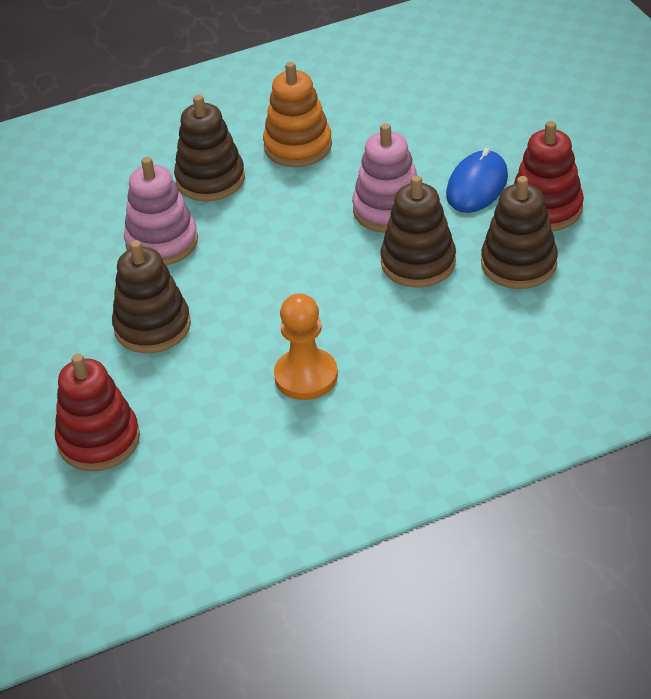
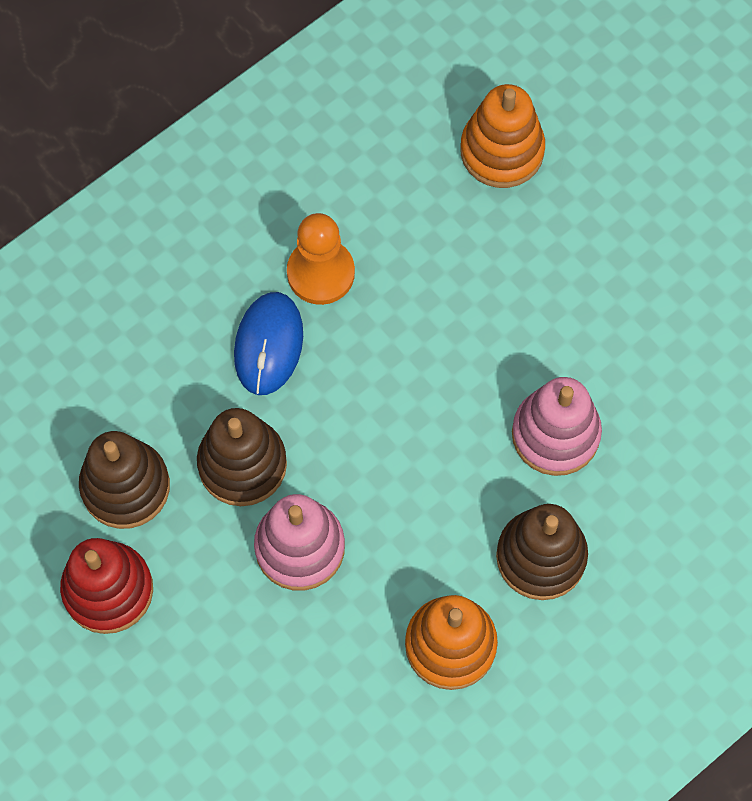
camera: 160 degrees right, 25 degrees up
red stacking toy [55,354,140,471] -> orange stacking toy [461,84,545,188]
brown stacking toy [112,240,191,353] -> none
blue mouse [446,147,508,213] -> blue mouse moved to [234,292,303,395]

